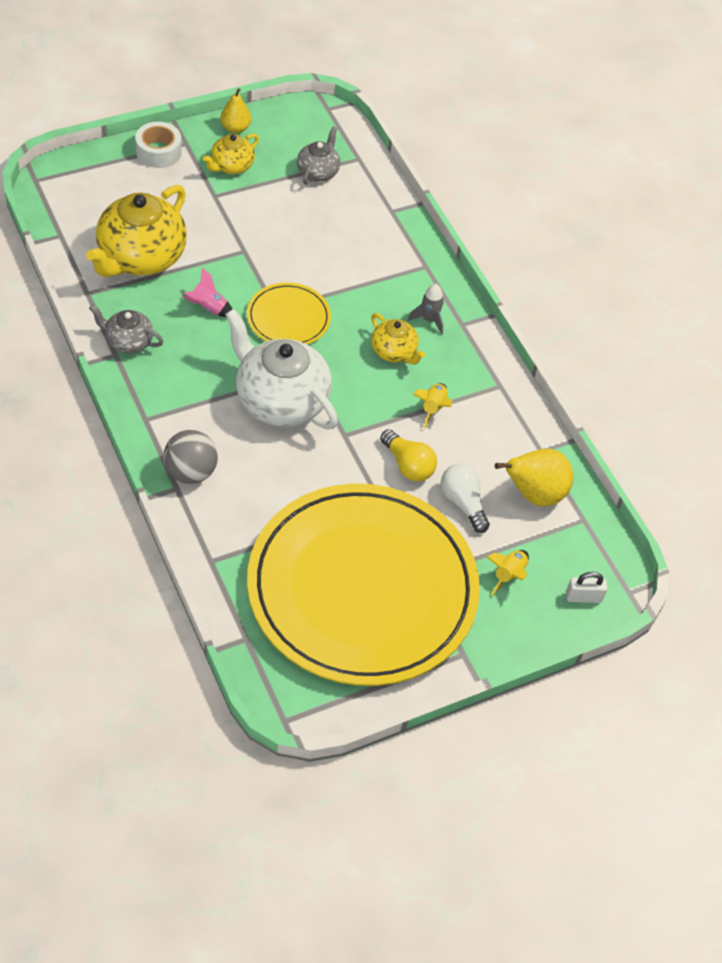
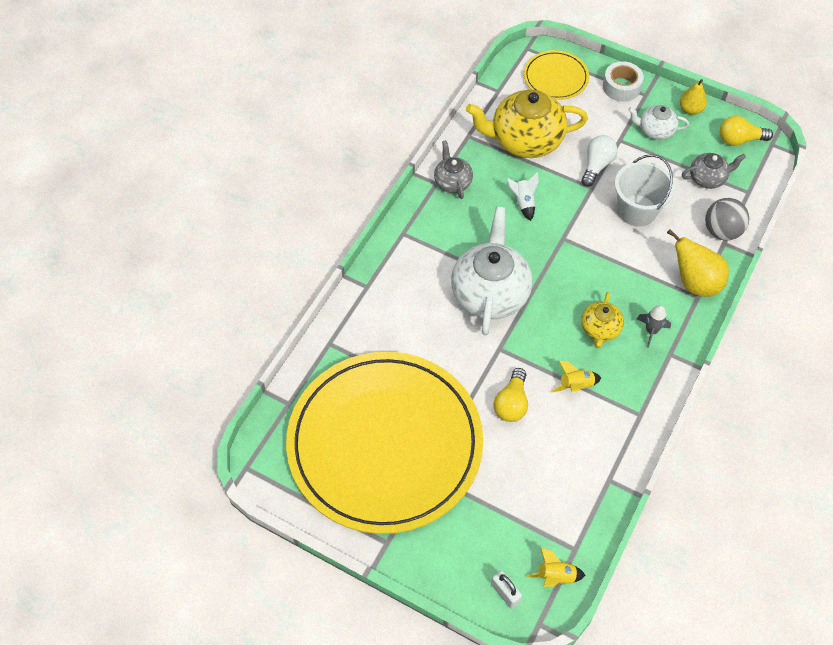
camera: 60 degrees right, 5 degrees up
grey ball [163,430,218,484] -> grey ball moved to [705,198,749,240]
pink rocket [182,267,232,318] -> white rocket [506,172,539,221]
yellow teapot [203,134,259,174] -> white teapot [628,105,689,140]
yellow plate [247,282,331,345] -> yellow plate moved to [524,50,589,100]
white light bulb [441,464,490,533] -> white light bulb moved to [581,135,618,187]
yellow rocket [487,550,529,596] -> yellow rocket moved to [526,547,586,587]
yellow pear [495,449,573,507] -> yellow pear moved to [667,229,729,297]
none -> white bucket [615,154,675,227]
none -> yellow light bulb [720,116,773,146]

